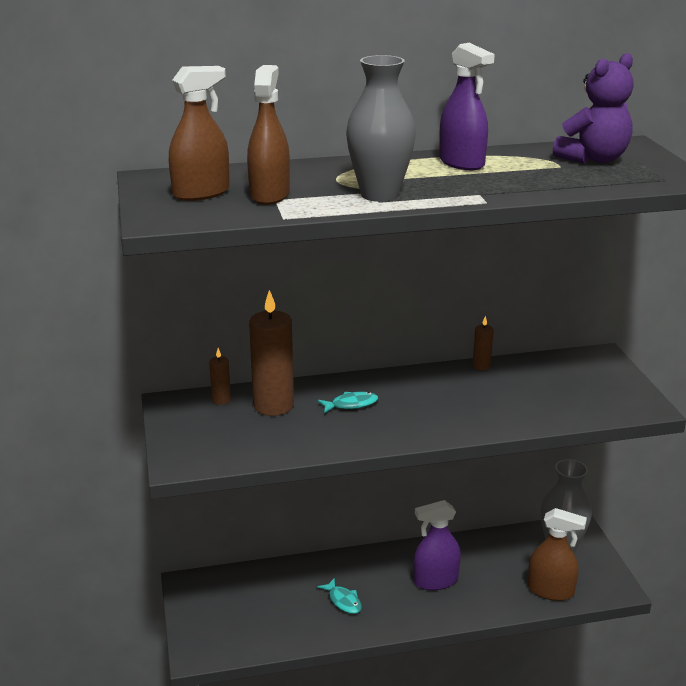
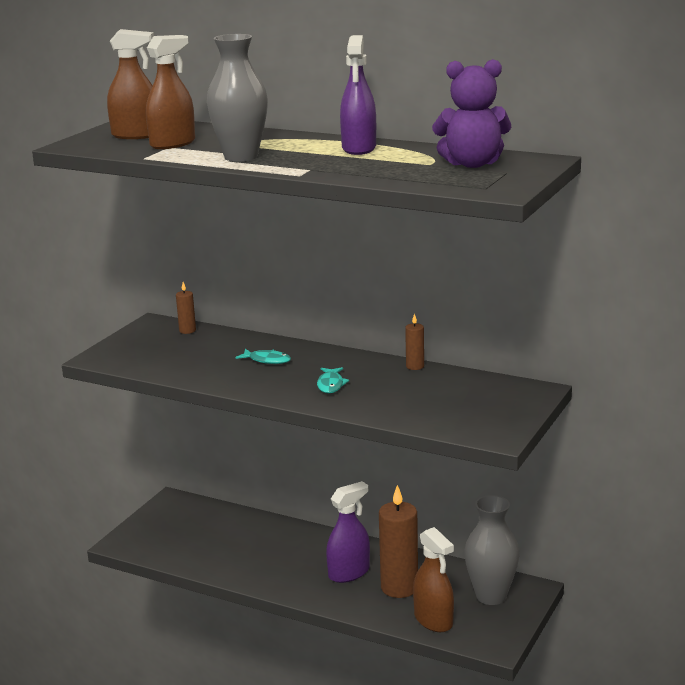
camera: 40 degrees right, 5 degrees down
brown candle [249,290,294,416] -> brown candle moved to [379,485,418,598]
turquoise fish [317,578,362,614] -> turquoise fish moved to [317,367,349,393]
purple spray bottle [414,500,461,590] -> purple spray bottle turned 120 degrees clockwise [326,481,370,583]

